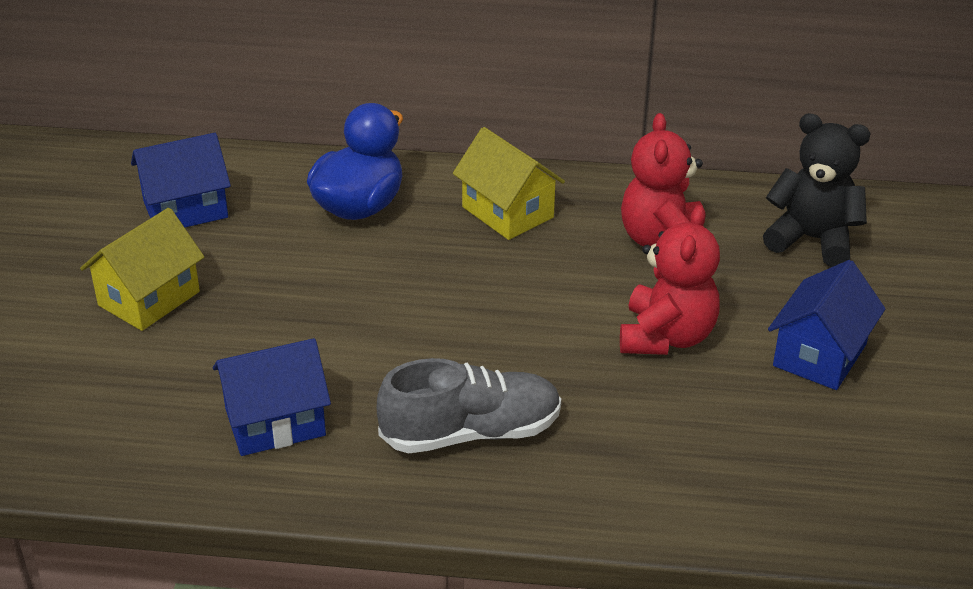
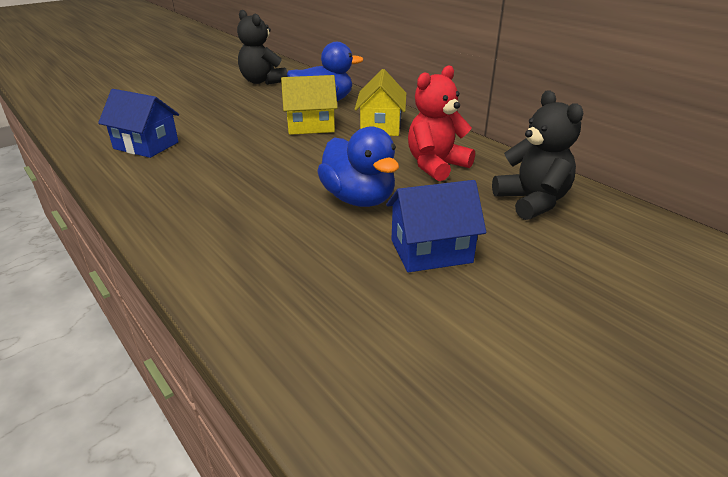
camera: 45 degrees right, 5 degrees down
yellow house [80,208,204,331] -> yellow house moved to [281,75,338,135]
blue house [131,133,231,227] -> black teddy bear [237,10,288,85]
grey shoe [377,358,561,453] -> none
red teddy bear [620,205,720,355] -> blue duck [317,126,399,207]

